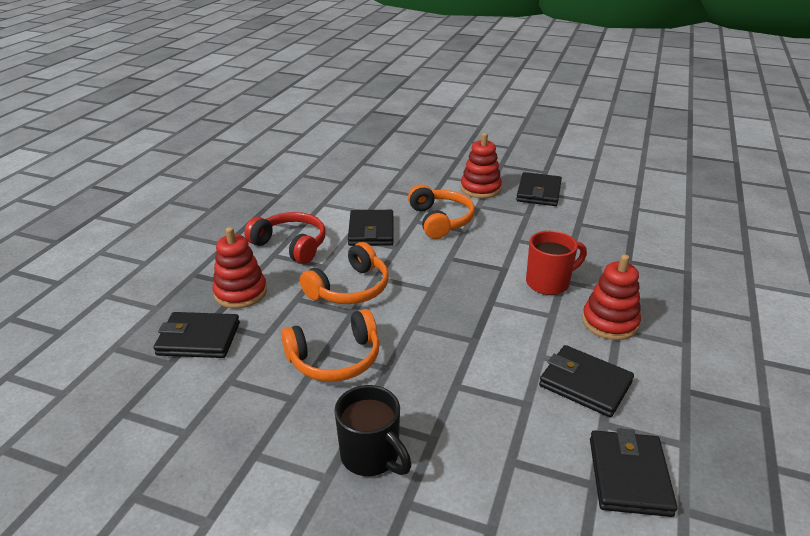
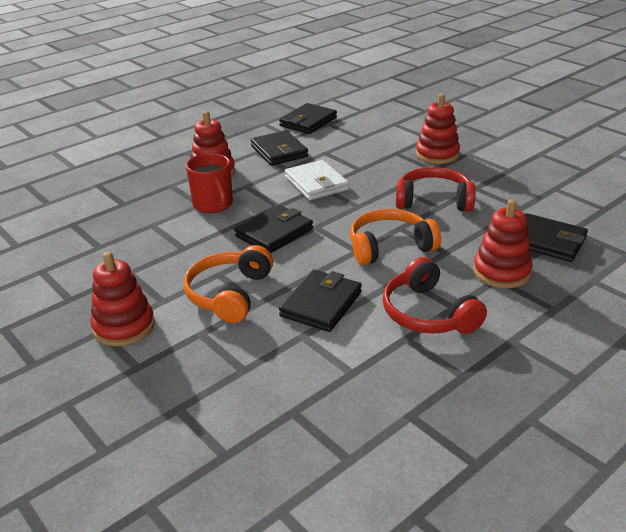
camera: 150 degrees left, 0 degrees up
orange headphones [281,309,380,382] -> red headphones [396,167,476,212]
black mug [334,385,412,476] -> red stacking toy [416,94,460,164]
black wallet [516,172,562,206] -> black wallet moved to [235,205,313,253]
red mug [526,231,587,295] -> red mug turned 120 degrees counterclockwise [186,153,233,213]
none -> white wallet [285,160,349,200]

